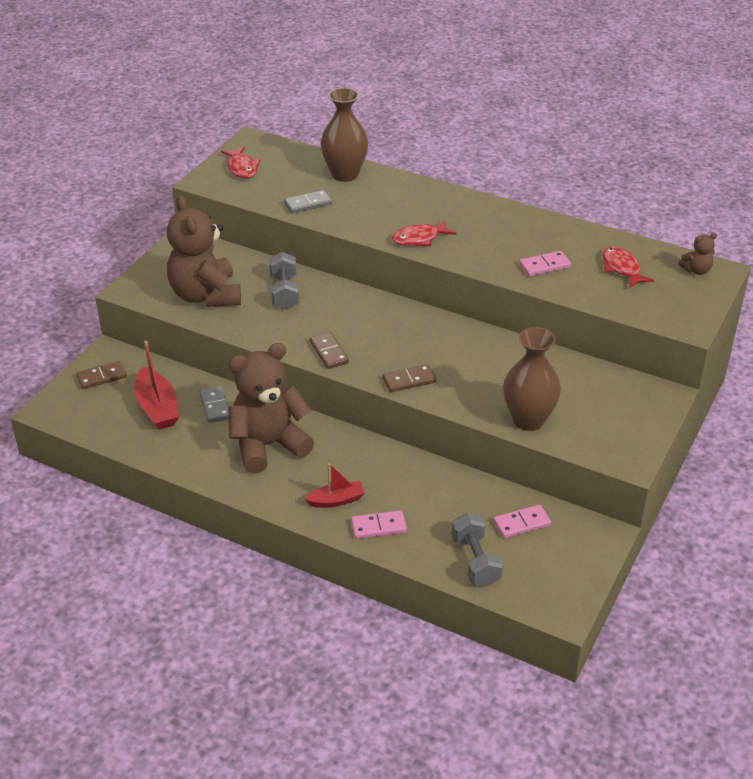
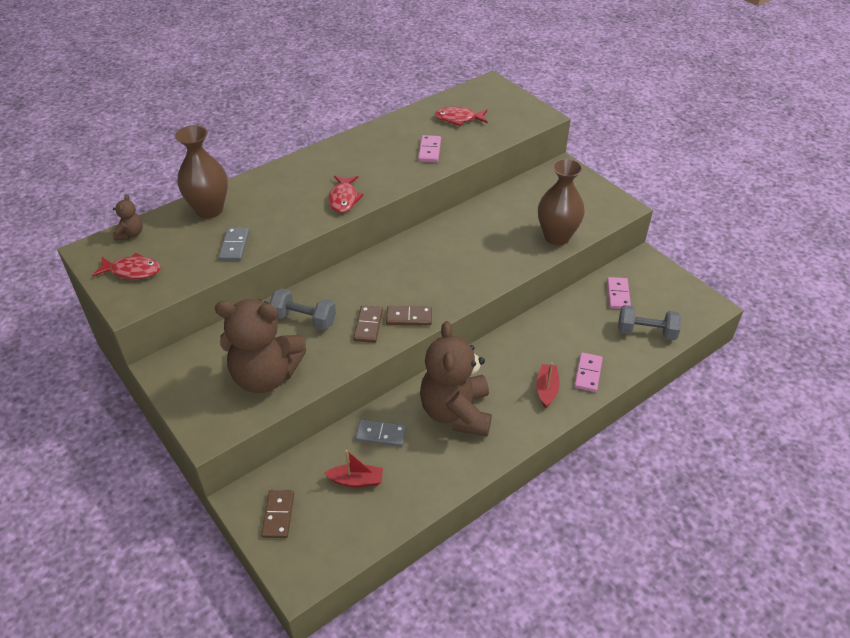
camera: 65 degrees left, 5 degrees up
red boat [135,341,180,430] -> red boat [324,450,383,487], size x0.63
brown domino [383,364,436,392] -> brown domino moved to [353,305,383,343]
brown teddy bear [678,233,717,275] -> brown teddy bear moved to [113,194,143,241]

